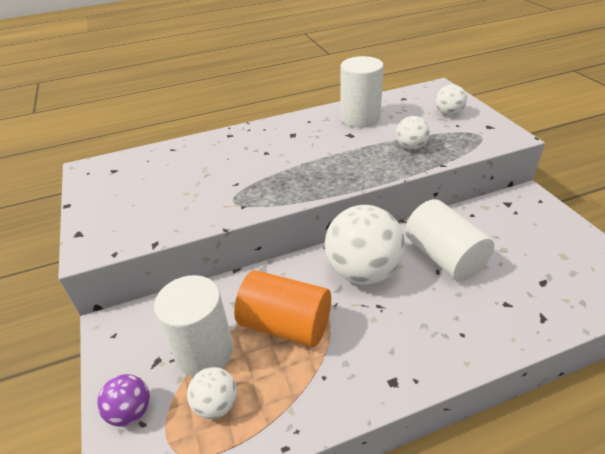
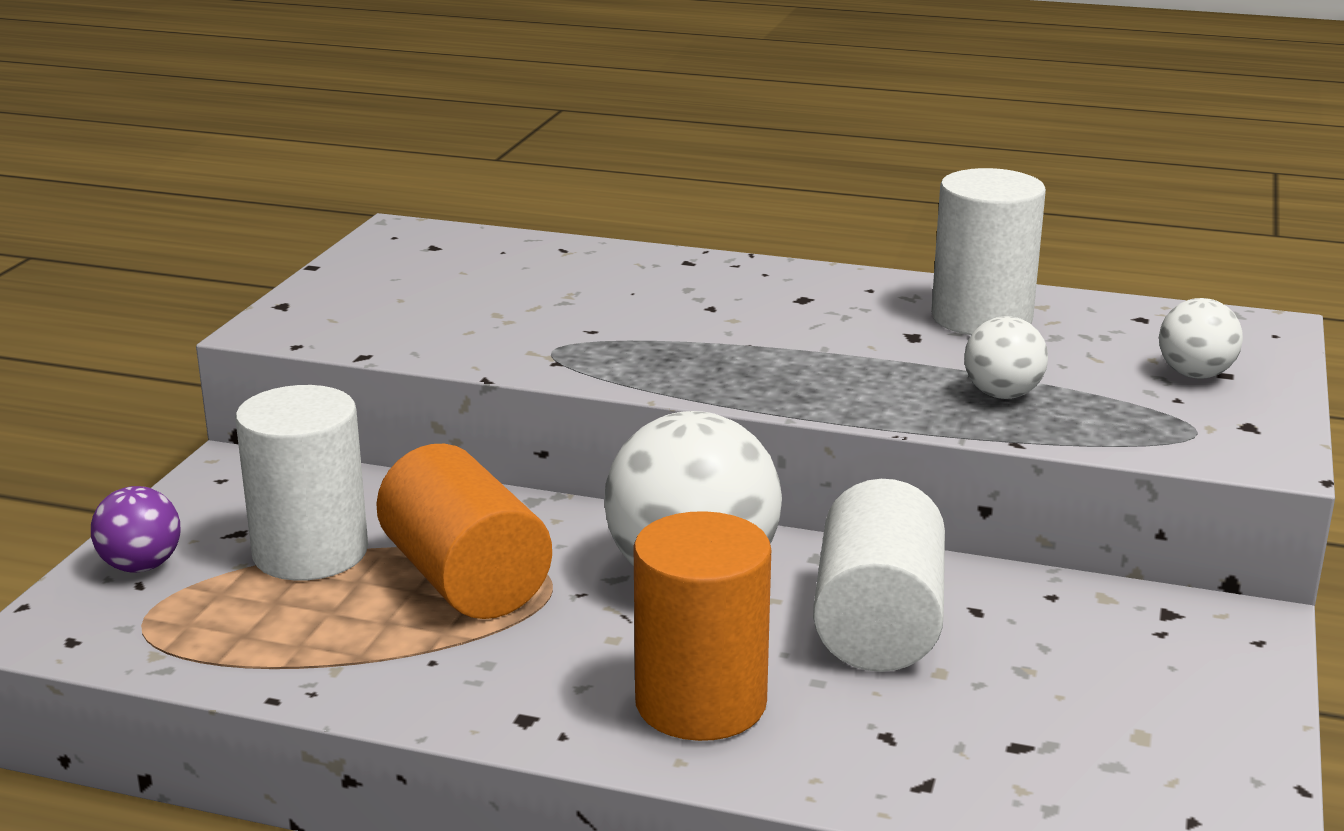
camera: 35 degrees right, 15 degrees down
white ball [187,367,237,419] -> none
none -> orange cylinder [634,511,771,741]

